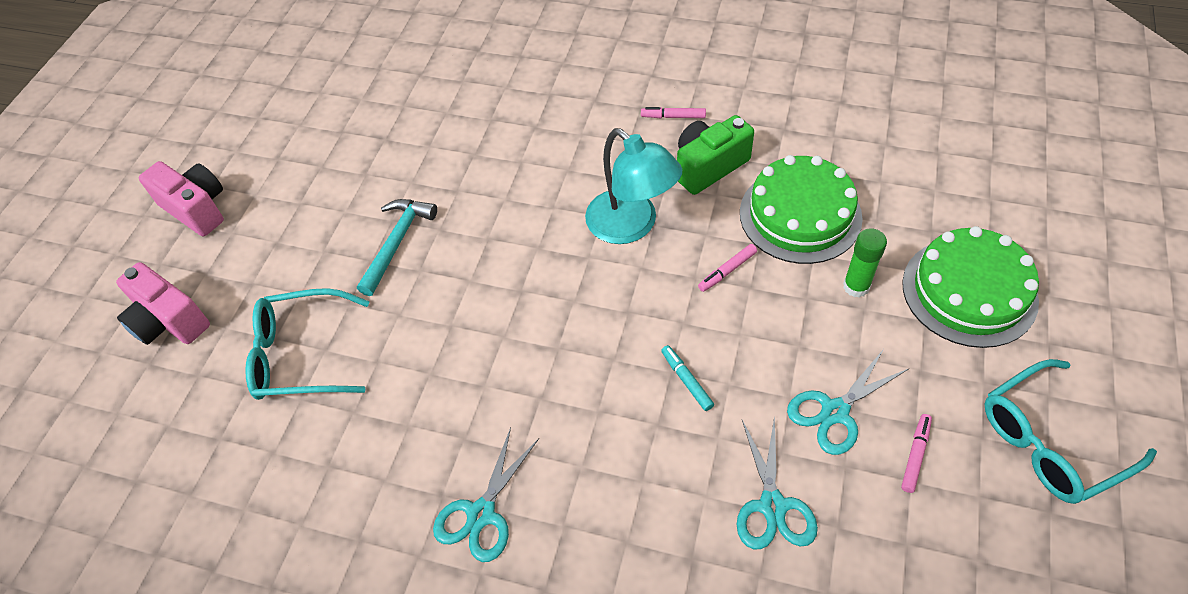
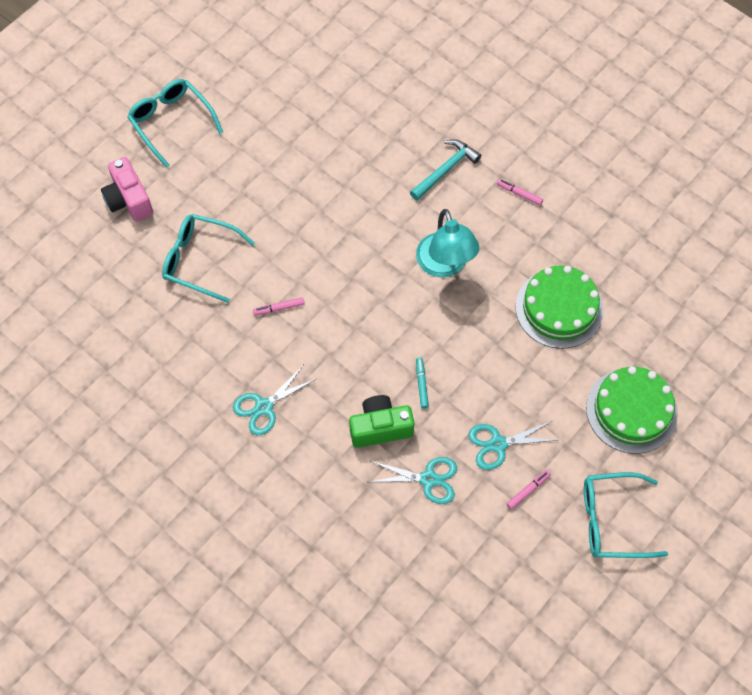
camera: 20 degrees right, 10 degrees up
pink camera [139,161,224,236] -> turquoise glasses [127,79,223,168]
turquoise hammer [357,199,437,296] -> turquoise hammer moved to [410,139,481,201]
green camera [677,115,754,195] -> green camera moved to [349,395,414,448]
pink marker [698,244,757,292] -> pink marker moved to [253,297,305,316]
turquoise scissors [737,416,818,549] -> turquoise scissors turned 105 degrees counterclockwise [369,457,457,504]
green glue stick [843,228,887,298] -> none

